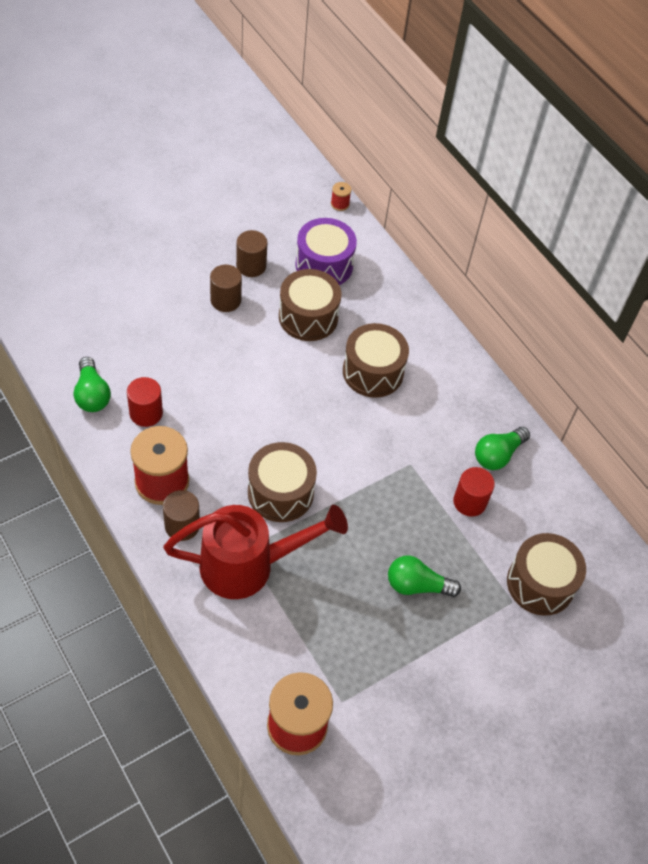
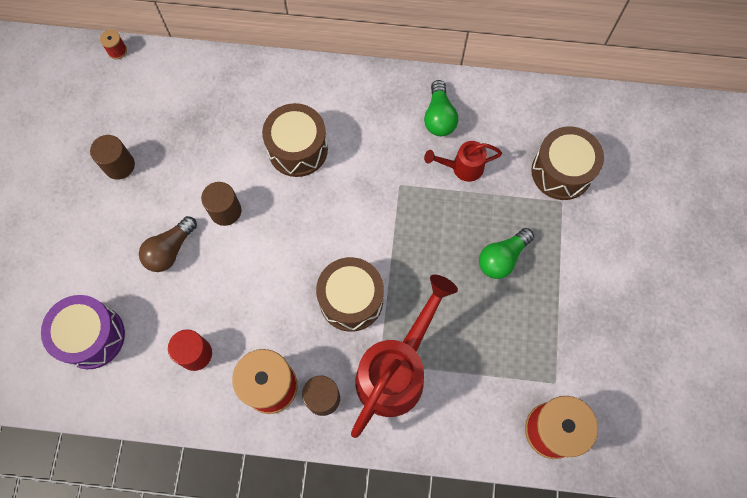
camera: 45 degrees left, 15 degrees up
green light bulb [74,357,111,412] -> none
brown cylinder [210,265,242,312] -> brown cylinder moved to [201,182,241,226]
brown drum [279,269,341,341] -> none
purple drum [295,218,357,285] -> purple drum moved to [41,295,125,369]
red cylinder [453,467,495,517] -> red watering can [424,141,502,182]
none -> brown light bulb [139,216,197,272]

